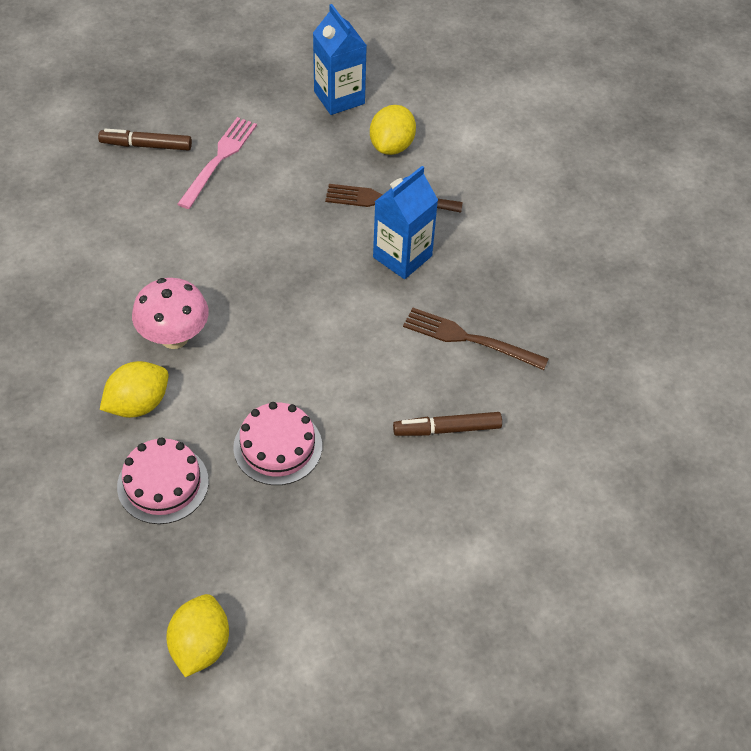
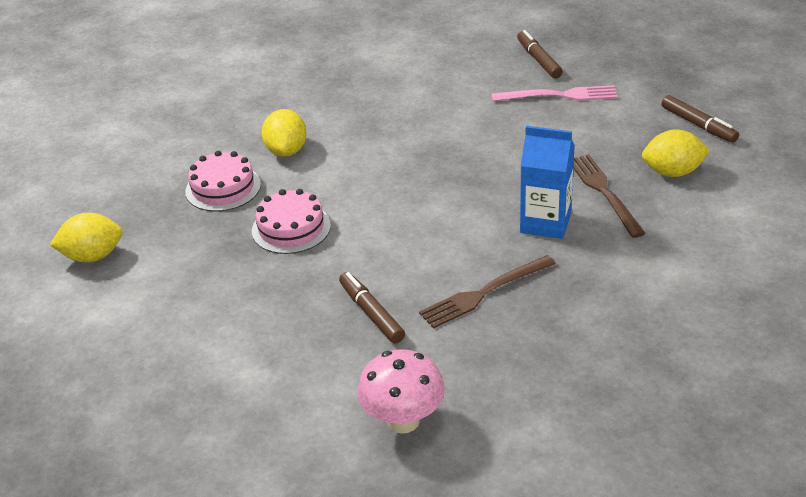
camera: 70 degrees right, 15 degrees down
yellow lemon [100,361,169,418] -> yellow lemon turned 60 degrees clockwise [261,109,307,157]
pink mushroom [132,278,209,349] -> pink mushroom moved to [357,349,445,434]
blue carton [313,4,367,115] -> brown marker [662,95,739,143]
brown fork [403,307,549,370] -> brown fork turned 120 degrees counterclockwise [419,255,556,328]

